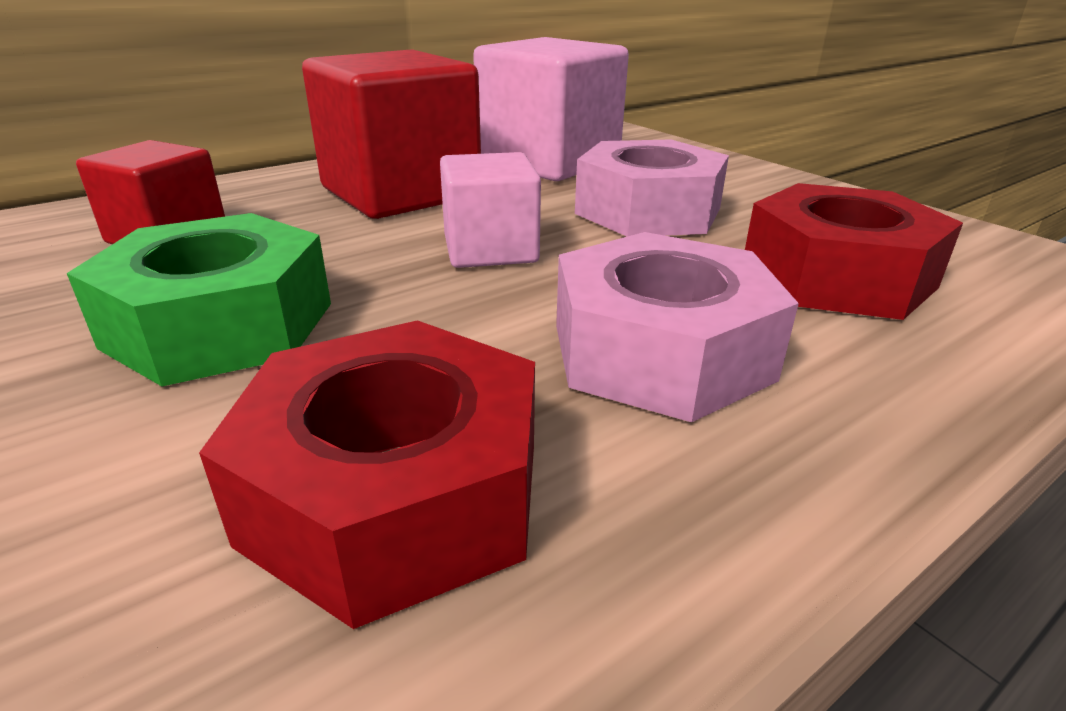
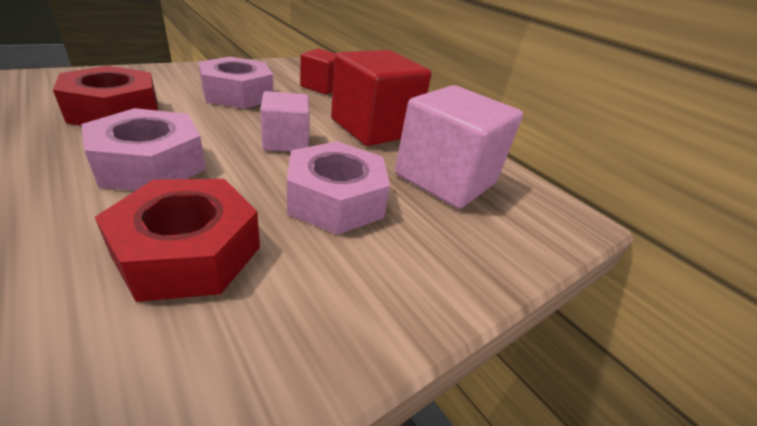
camera: 85 degrees right, 5 degrees up
green nut [67,213,331,386] -> pink nut [198,57,274,109]

